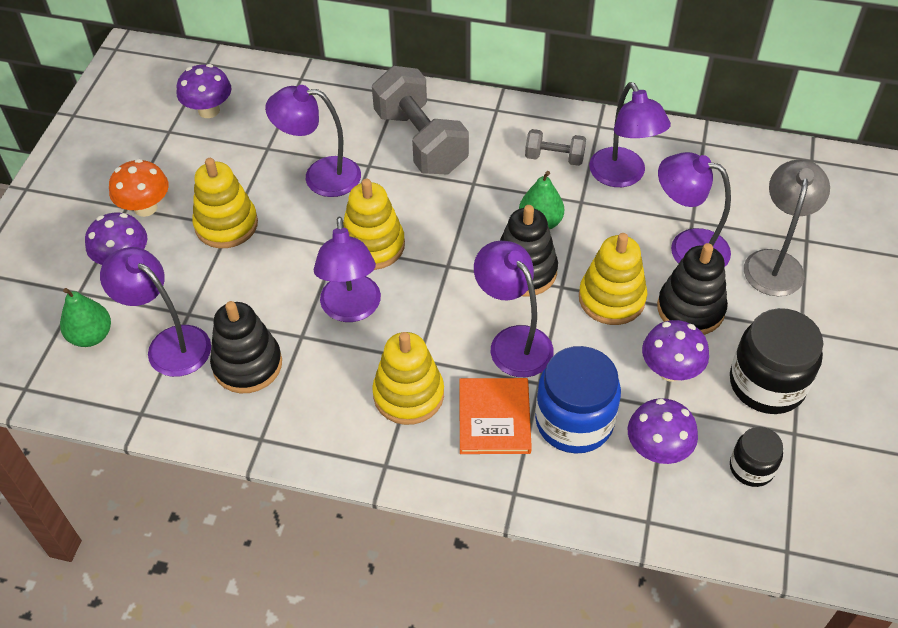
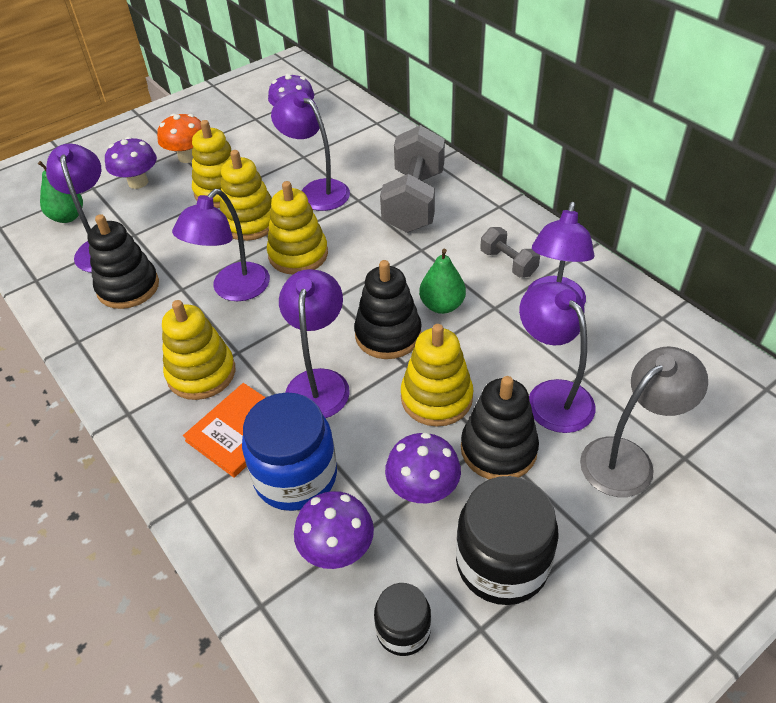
camera: 40 degrees right, 5 degrees down
none -> yellow stacking toy [220,150,272,241]

